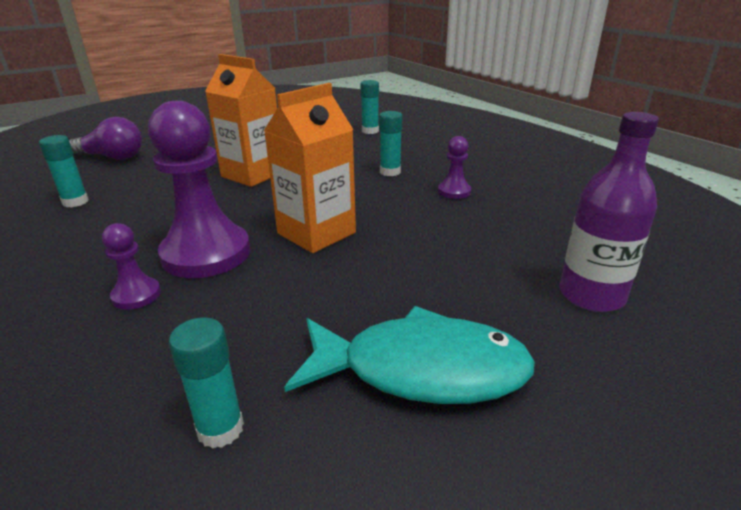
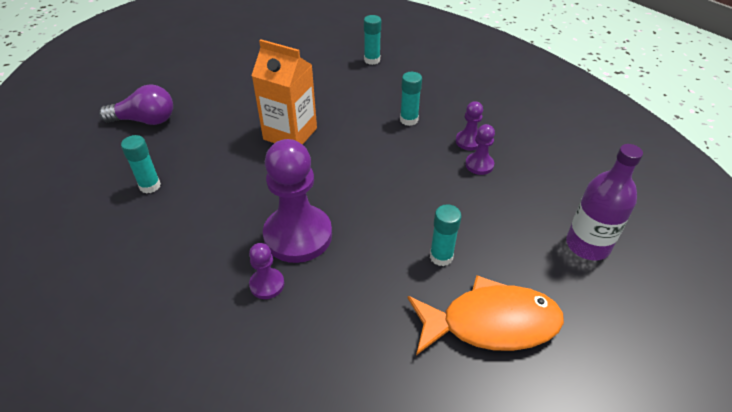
camera: 10 degrees left, 15 degrees up
turquoise glue stick [169,317,244,449] -> turquoise glue stick moved to [430,204,461,266]
orange carton [264,83,356,253] -> none
turquoise fish [284,306,535,404] -> orange fish [408,275,564,355]
none -> purple pawn [465,124,495,175]

